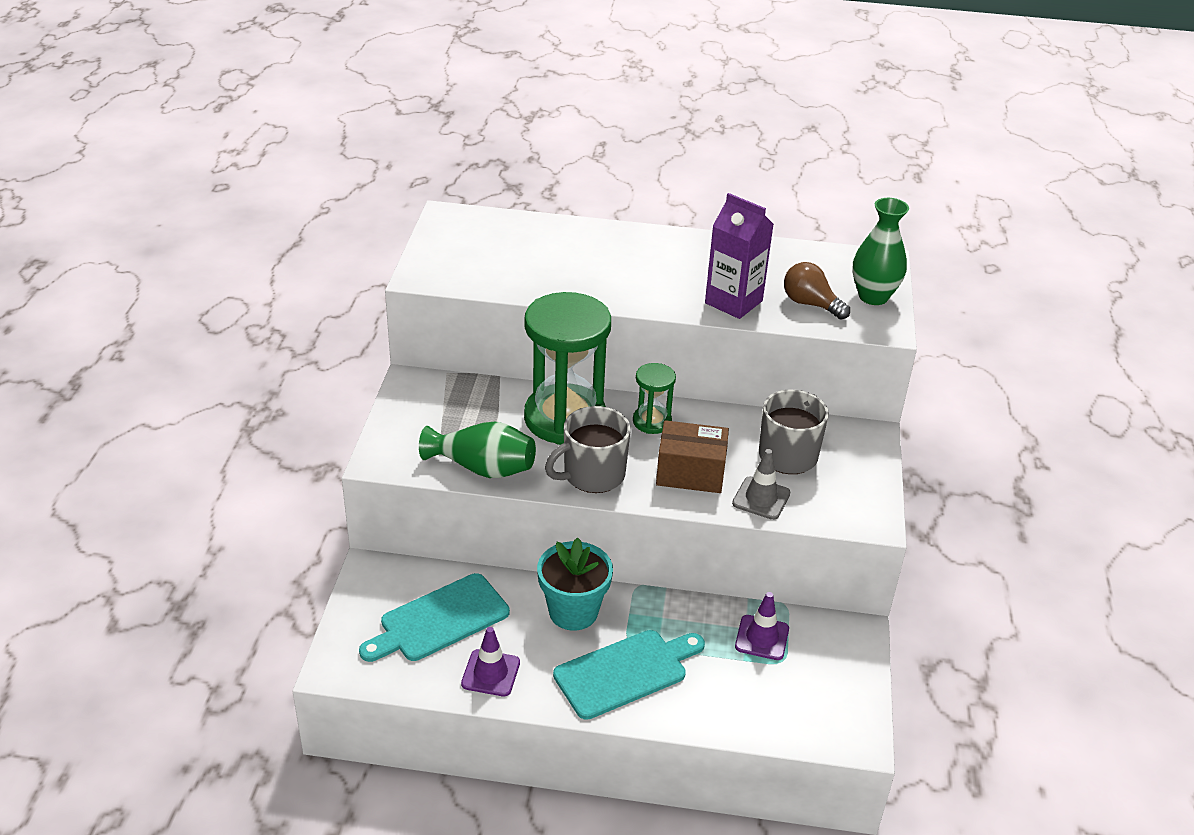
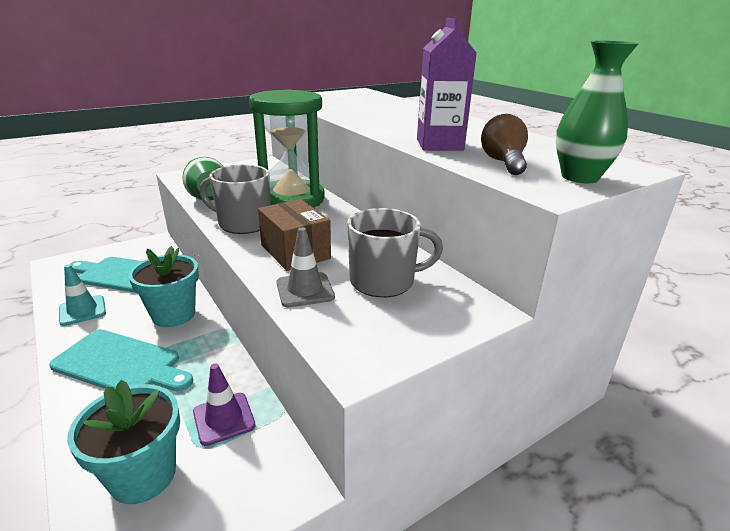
camera: 50 degrees right, 10 degrees down
purple traffic cone [461,627,520,697] -> turquoise traffic cone [59,264,106,326]
green hourglass [633,363,676,434] -> none
none -> turquoise flower pot [67,380,180,504]

